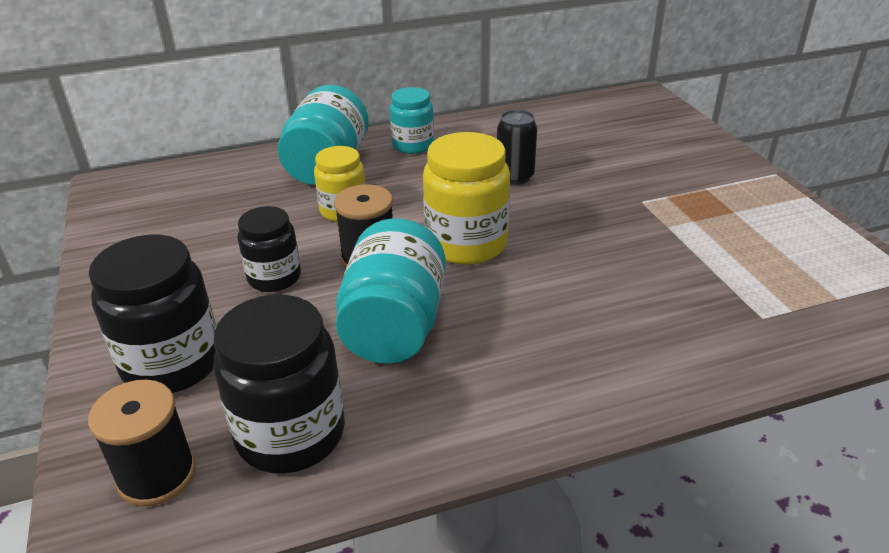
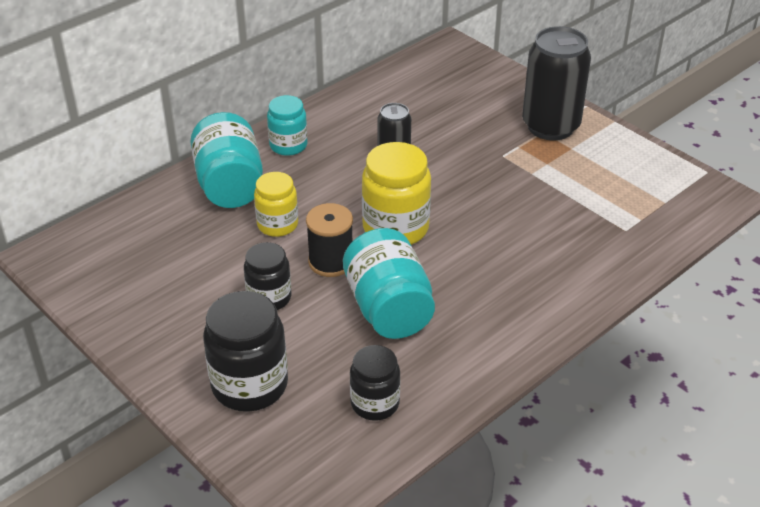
camera: 25 degrees left, 5 degrees up
black spool [88,380,196,507] -> none
black jar [213,295,345,474] -> black jar [350,345,400,421], size x0.63
none -> black can [522,26,591,140]

